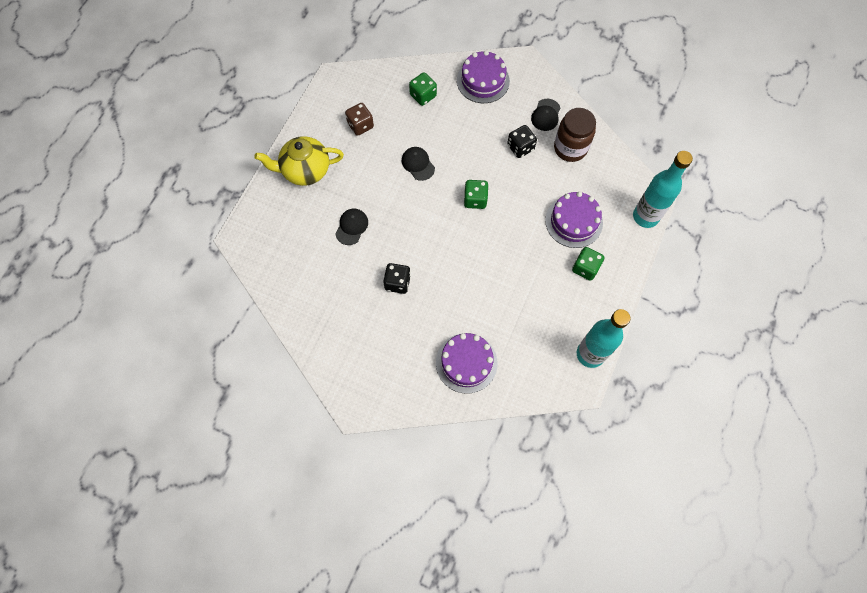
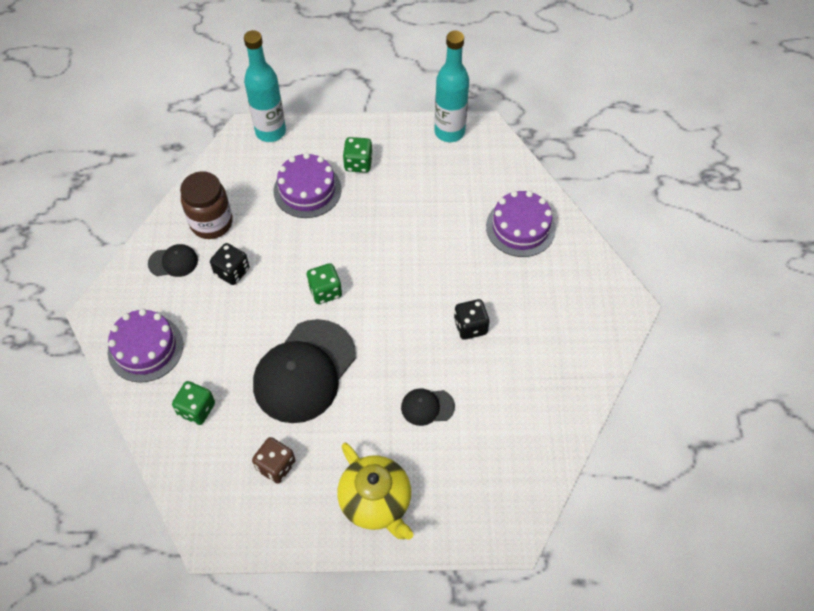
camera: 115 degrees left, 10 degrees down
black cap [402,147,435,181] -> black cap [253,319,356,423], size x2.23

